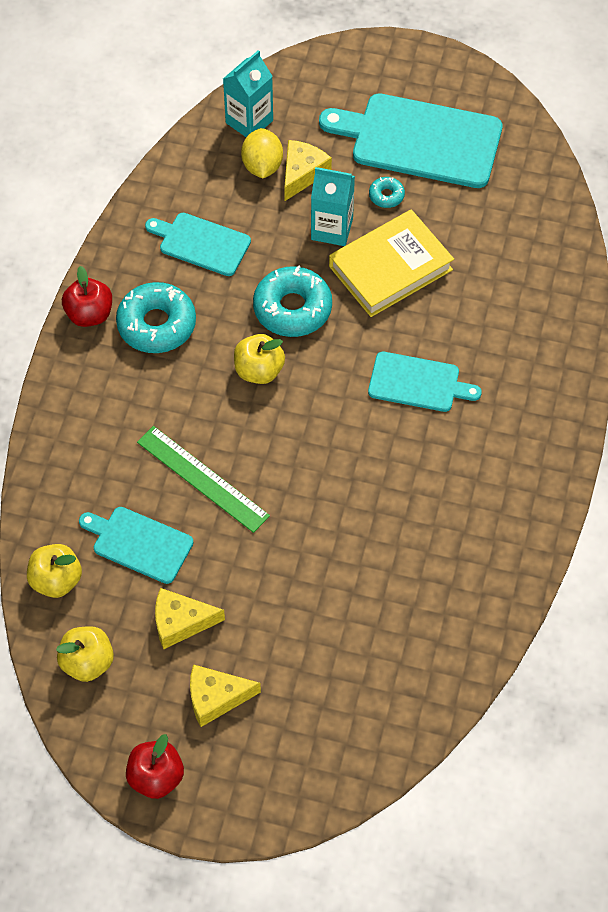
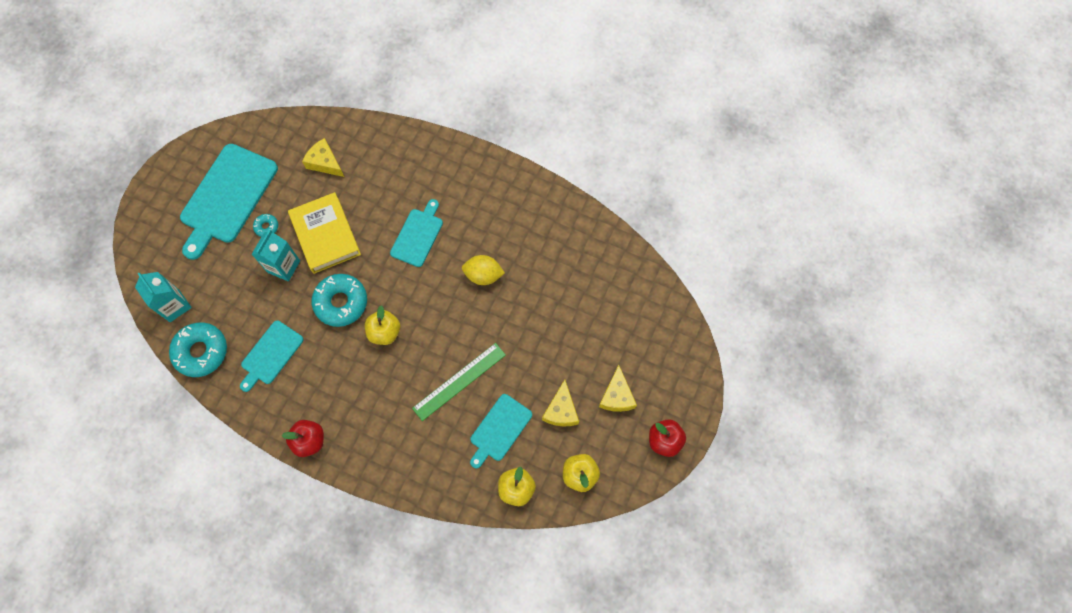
camera: 80 degrees left, 10 degrees up
turquoise donut [116,282,196,353] -> turquoise donut moved to [169,322,227,377]
yellow lemon [241,128,283,178] -> yellow lemon moved to [462,255,505,285]
yellow cheese [284,140,332,201] -> yellow cheese moved to [302,138,344,177]

